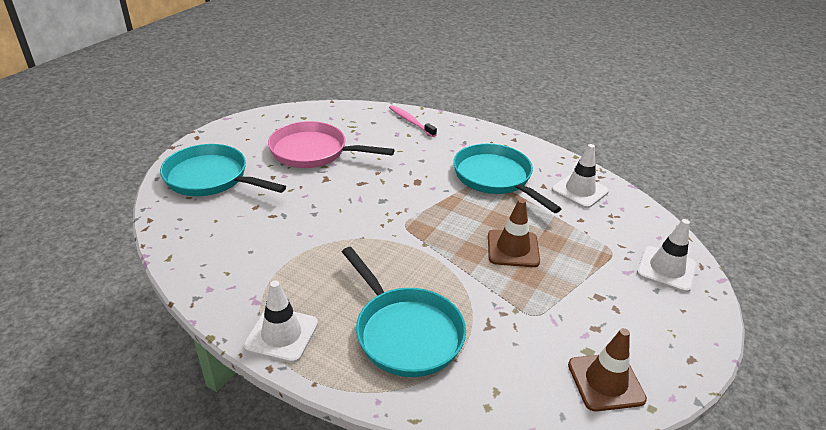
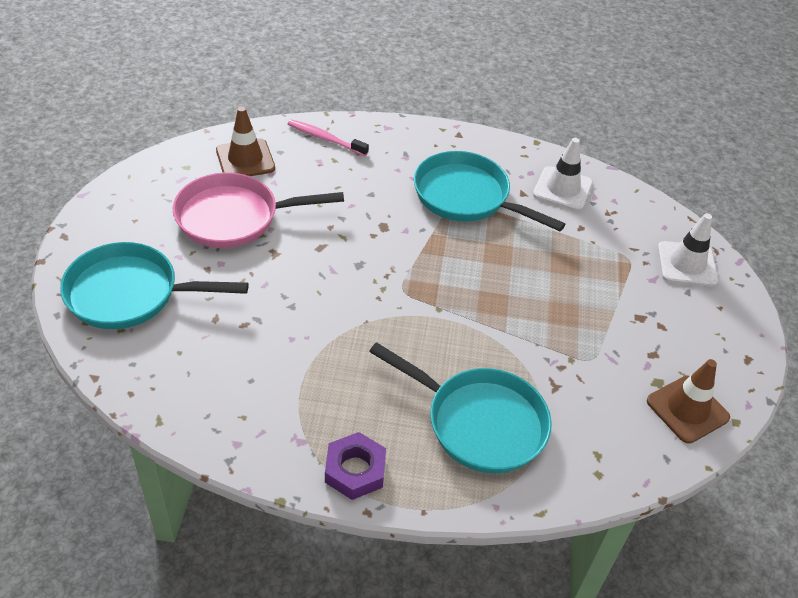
camera: 25 degrees left, 10 degrees up
white traffic cone [243,280,318,363] -> purple nut [325,432,386,500]
brown traffic cone [488,199,540,267] -> brown traffic cone moved to [216,107,275,176]

